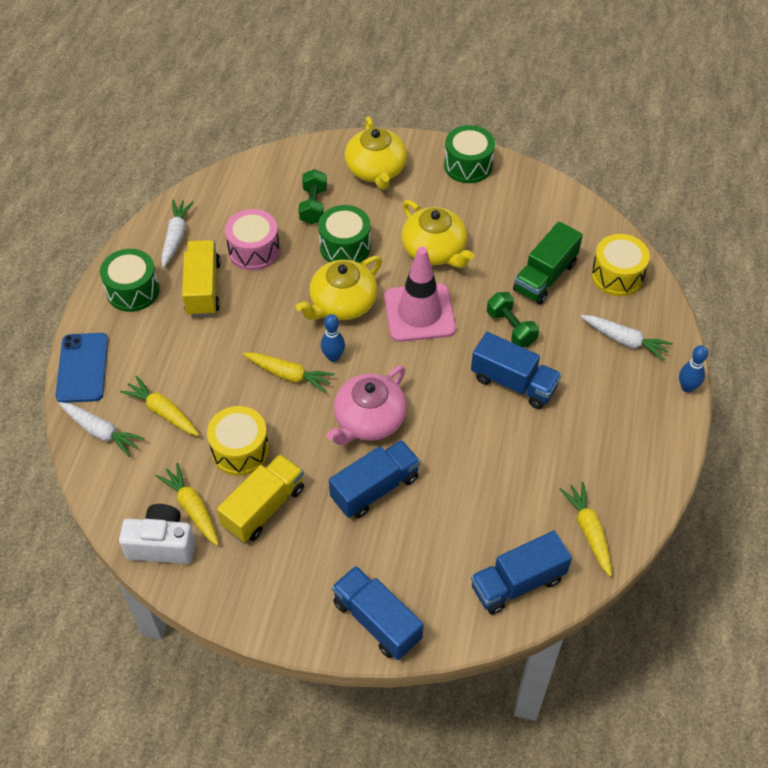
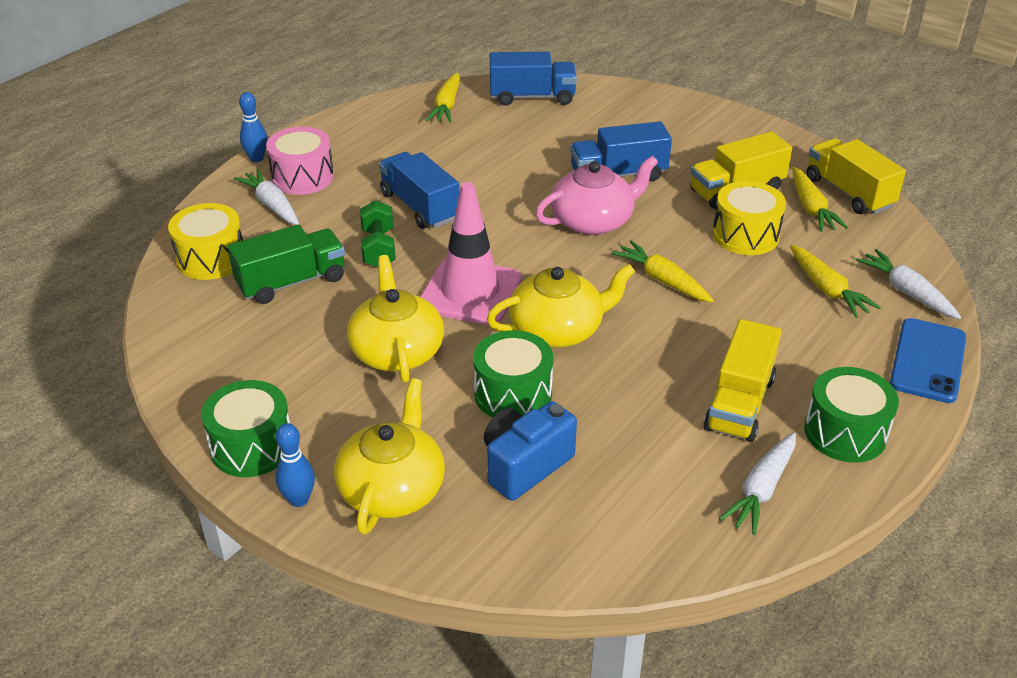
camera: 155 degrees left, 15 degrees down
white camera [119,504,195,564] -> yellow truck [806,138,906,214]
pink drum [225,209,280,271] -> pink drum moved to [266,126,334,195]
green dumbbell [298,169,327,225] -> blue camera [484,401,577,501]
blue bowling pin [321,314,345,362] -> blue bowling pin moved to [275,423,315,507]
blue truck [332,566,424,660] -> none

